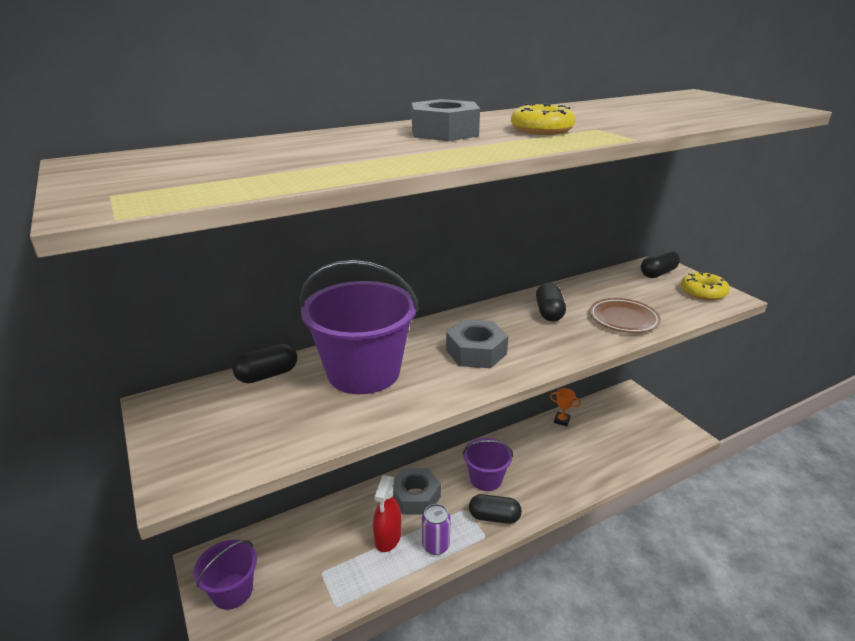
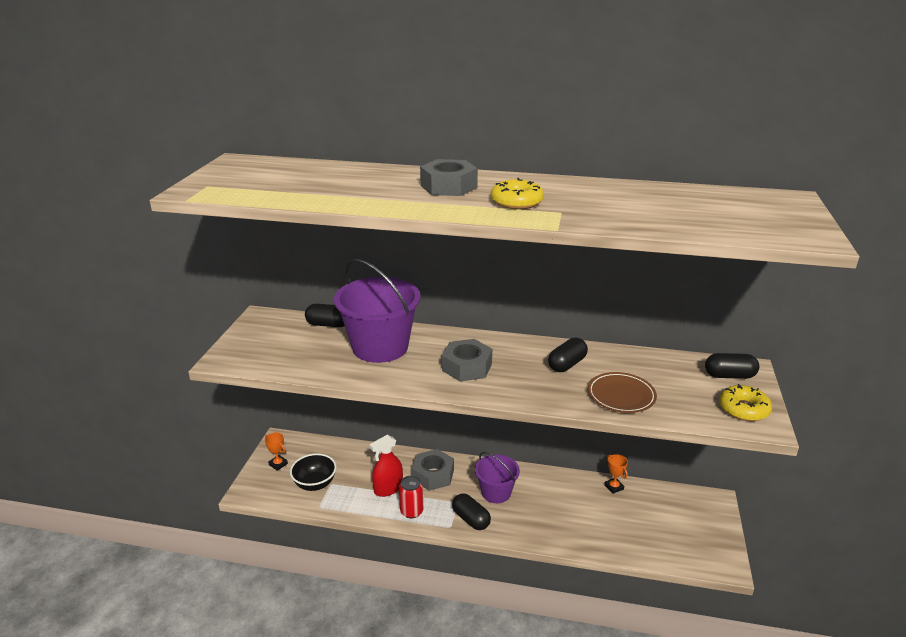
camera: 40 degrees right, 0 degrees up
purple bucket [194,540,257,610] -> orange trophy [265,432,288,471]
purple can [422,504,451,555] -> red can [399,475,423,519]
none -> black bowl [290,453,337,491]

